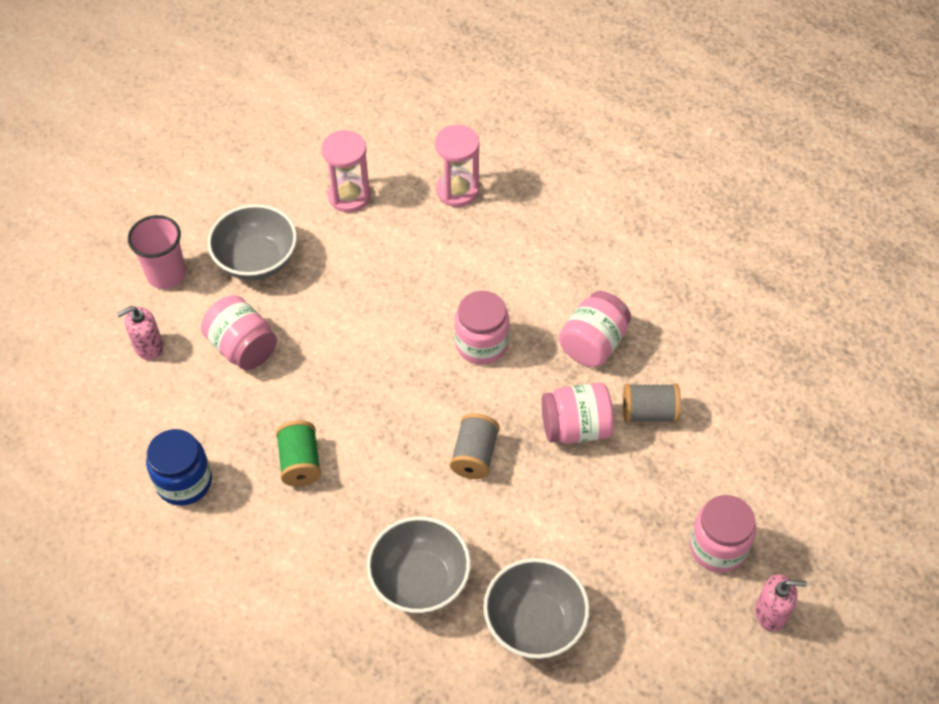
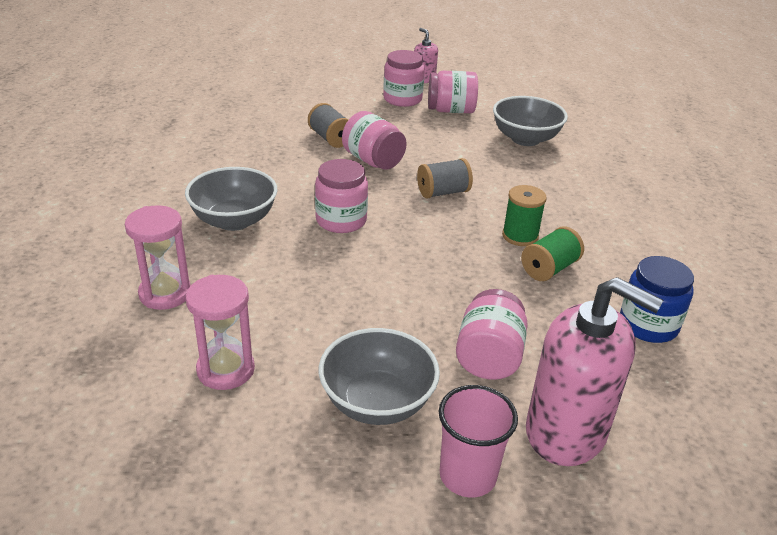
camera: 125 degrees left, 20 degrees down
pink soap dispenser [117,306,163,360] -> pink soap dispenser [526,277,663,466], size x2.09
grey bowl [367,516,471,614] -> grey bowl moved to [185,167,278,231]
pink jar [559,291,631,367] -> pink jar moved to [428,71,478,113]
none -> green spool [502,185,547,246]

